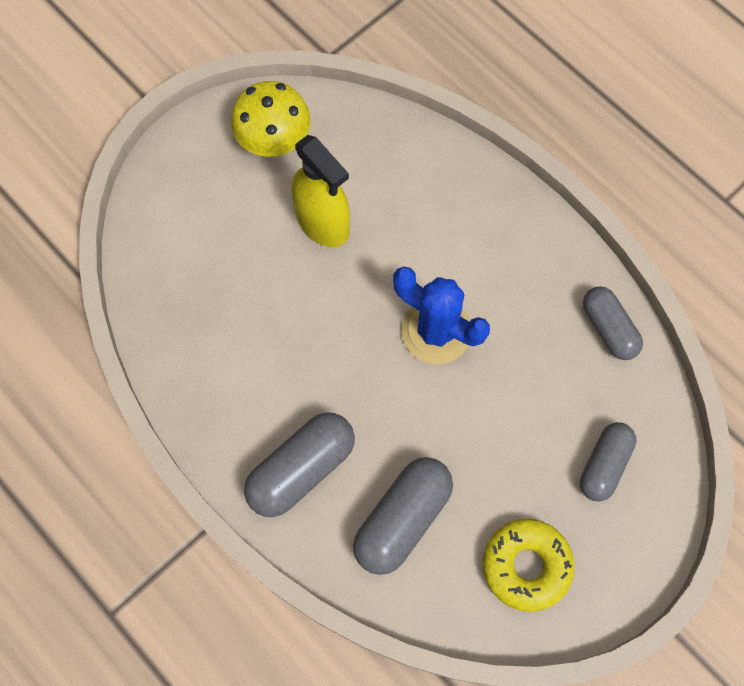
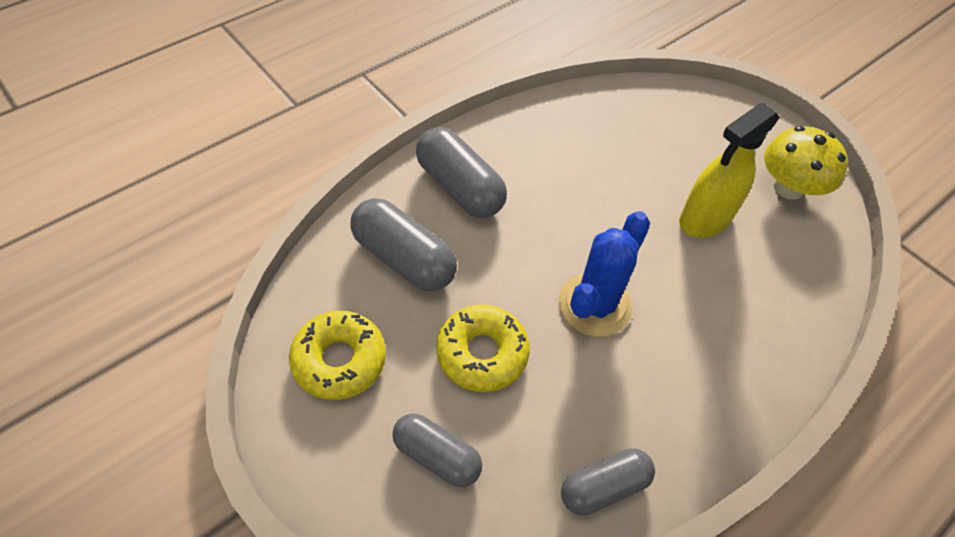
camera: 90 degrees right, 15 degrees down
none -> yellow donut [436,304,530,392]

